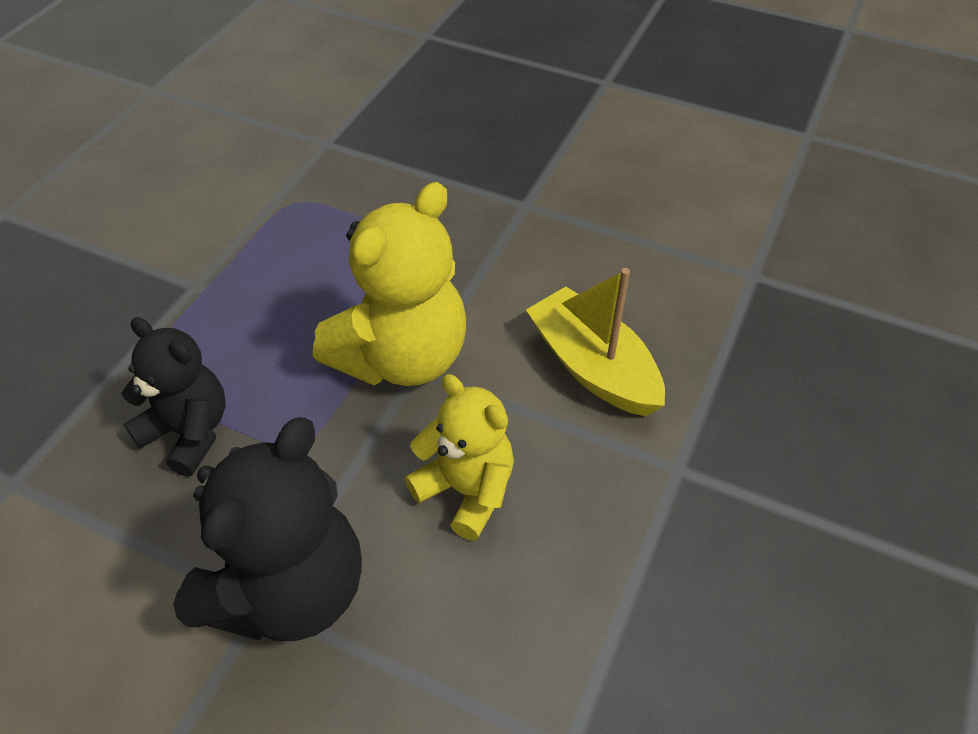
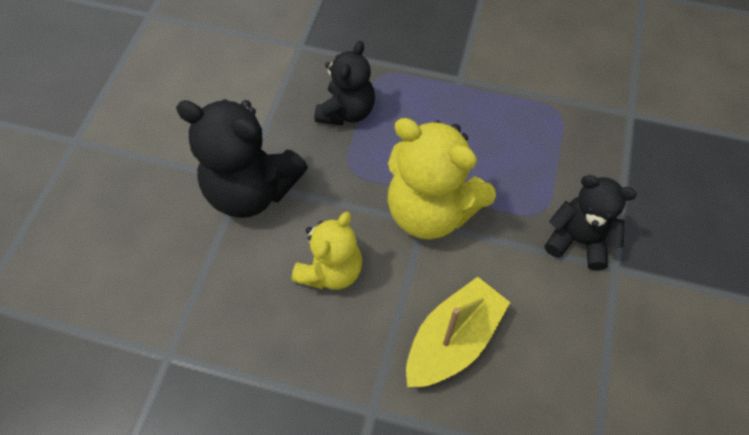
camera: 80 degrees right, 10 degrees up
none -> black teddy bear [545,175,637,270]

